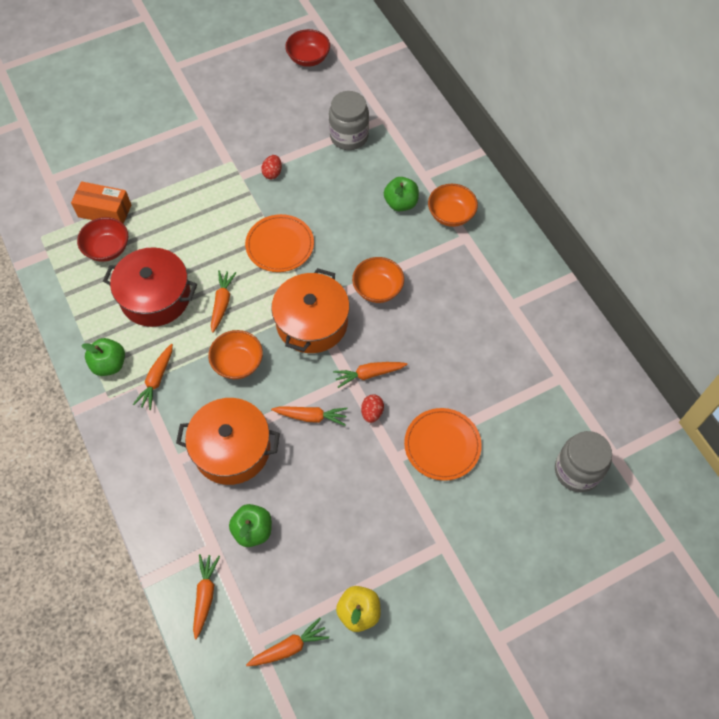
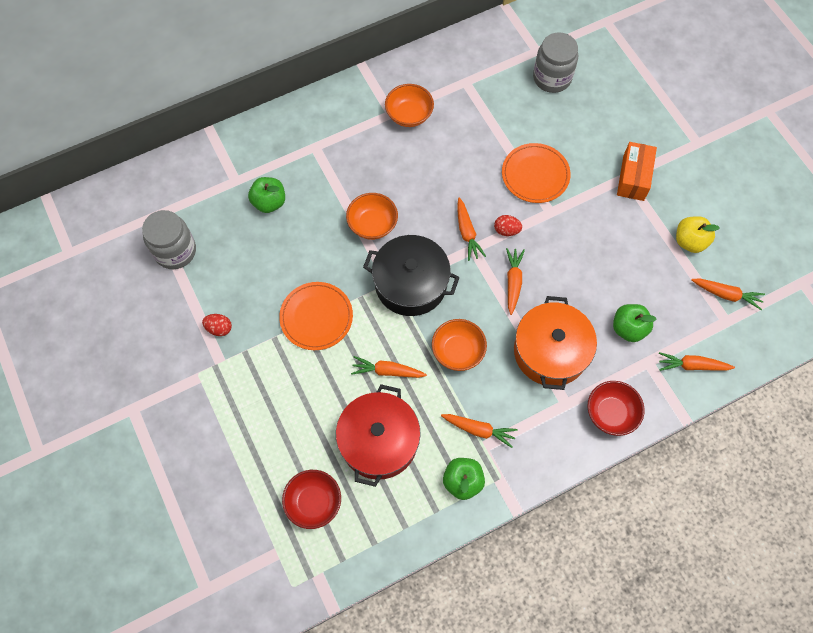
camera: 90 degrees left, 5 degrees up
orange box [71,181,131,224] -> orange box moved to [617,142,657,201]
orange carrot [246,618,329,666] -> orange carrot turned 135 degrees clockwise [691,278,765,310]
orange pot [271,268,350,353] -> black pot [363,235,460,316]
red bowl [285,29,330,67] -> red bowl moved to [587,381,645,436]
orange bowl [428,184,478,227] -> orange bowl moved to [385,84,434,127]

